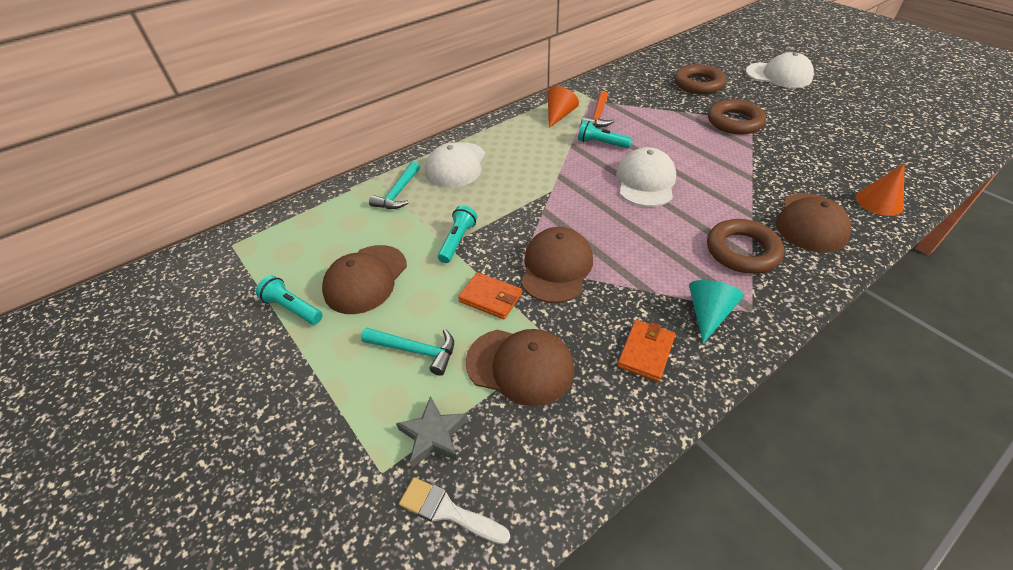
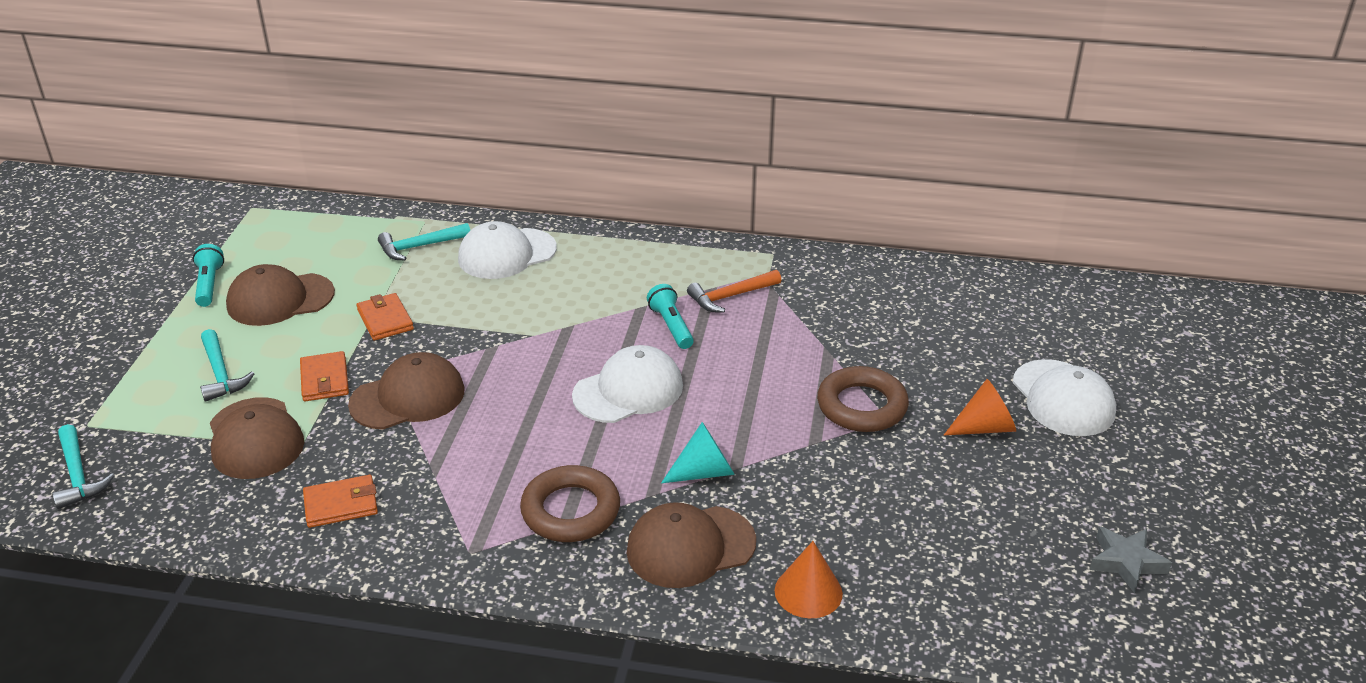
camera: 45 degrees right, 10 degrees down
grey star [396,396,468,468] -> grey star moved to [1089,526,1172,593]
white brush [399,477,510,545] -> turquoise hammer [52,424,115,509]
turquoise flashlight [438,205,477,263] -> orange wallet [356,293,414,341]
orange cone [548,86,579,128] -> orange cone moved to [944,379,1016,436]
brown ring [675,64,726,94] -> none
turquoise cone [689,280,744,344] -> turquoise cone moved to [661,422,735,483]

